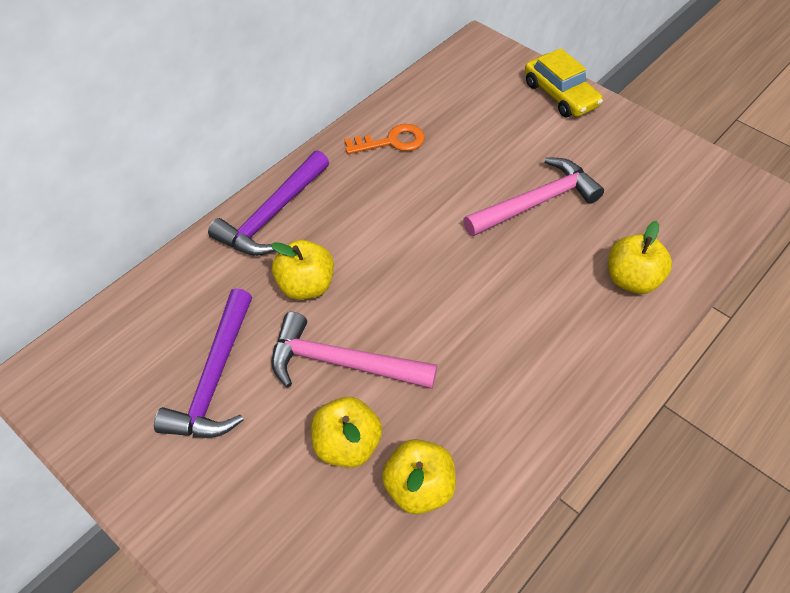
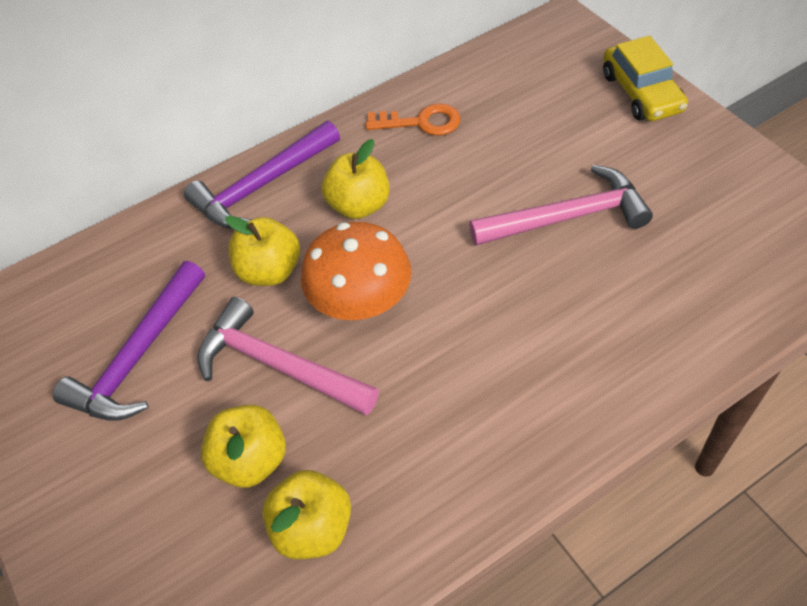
camera: 20 degrees right, 0 degrees up
yellow apple [608,221,672,294] -> yellow apple moved to [322,139,390,219]
none -> orange mushroom [301,222,411,320]

